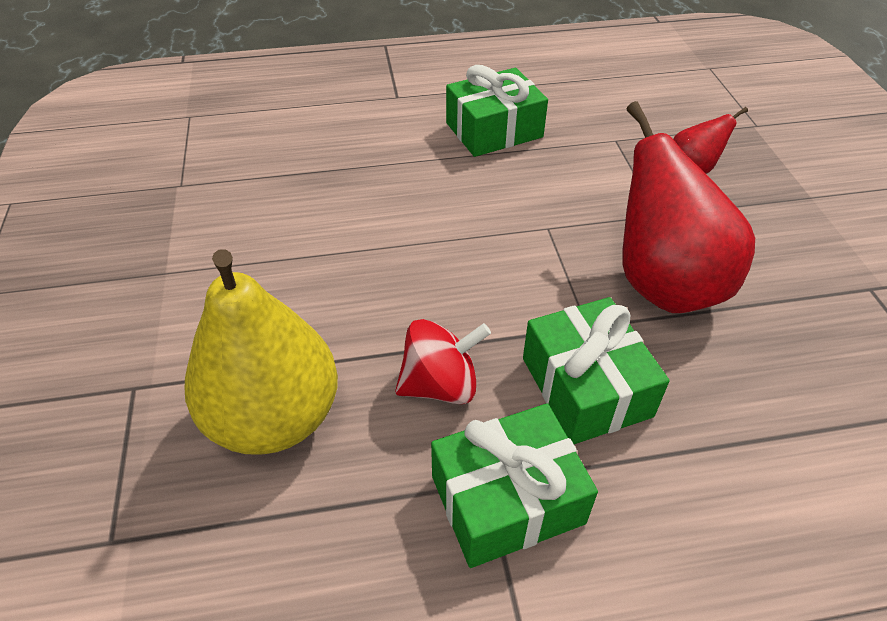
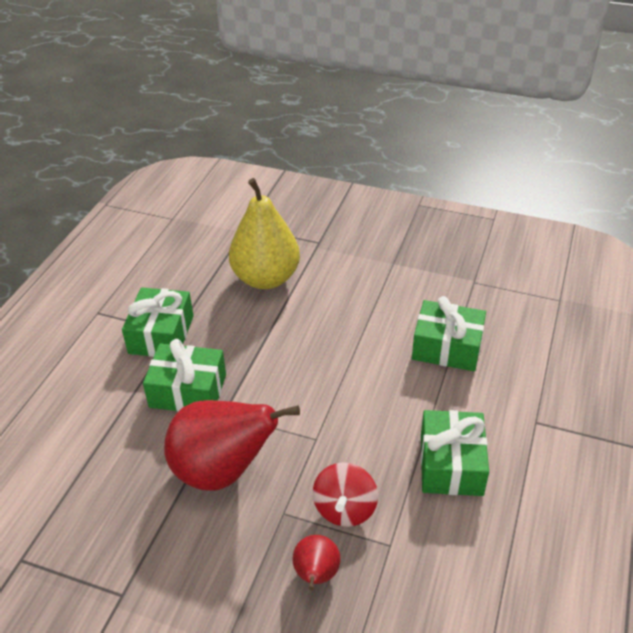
camera: 120 degrees right, 5 degrees down
red spinning top [395,319,491,404] -> red spinning top moved to [313,463,378,527]
none -> green gift [412,296,486,371]

